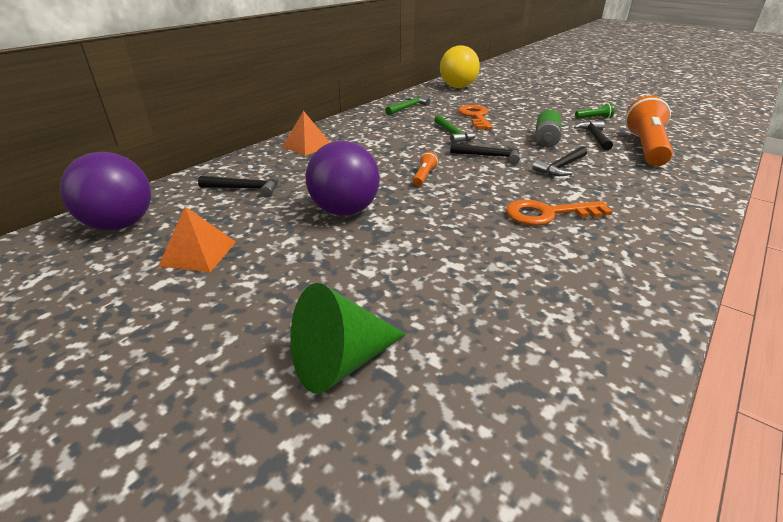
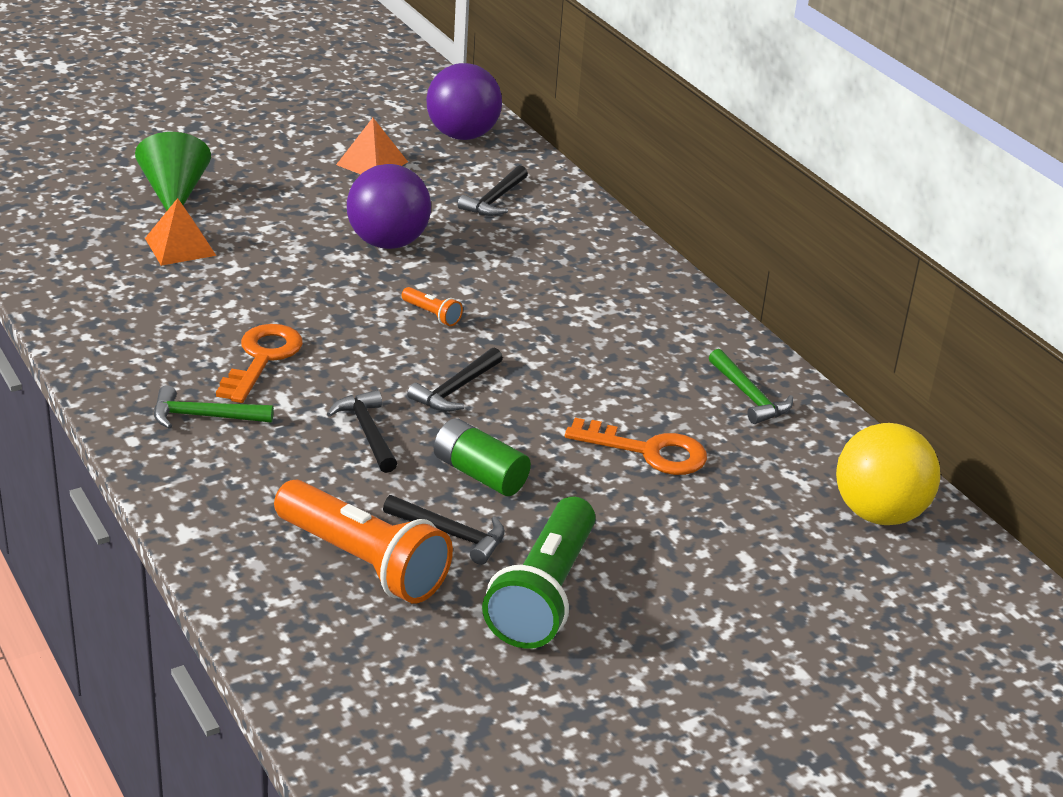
camera: 110 degrees right, 0 degrees up
orange pyramid [282,111,330,156] -> orange pyramid moved to [145,198,216,266]
green hammer [434,115,477,143] -> green hammer moved to [154,385,274,429]
green flashlight [575,103,614,119] -> green flashlight [482,497,595,649], size x2.39

